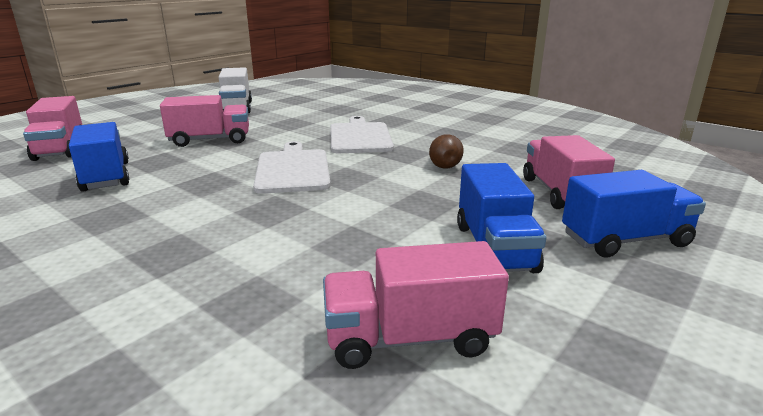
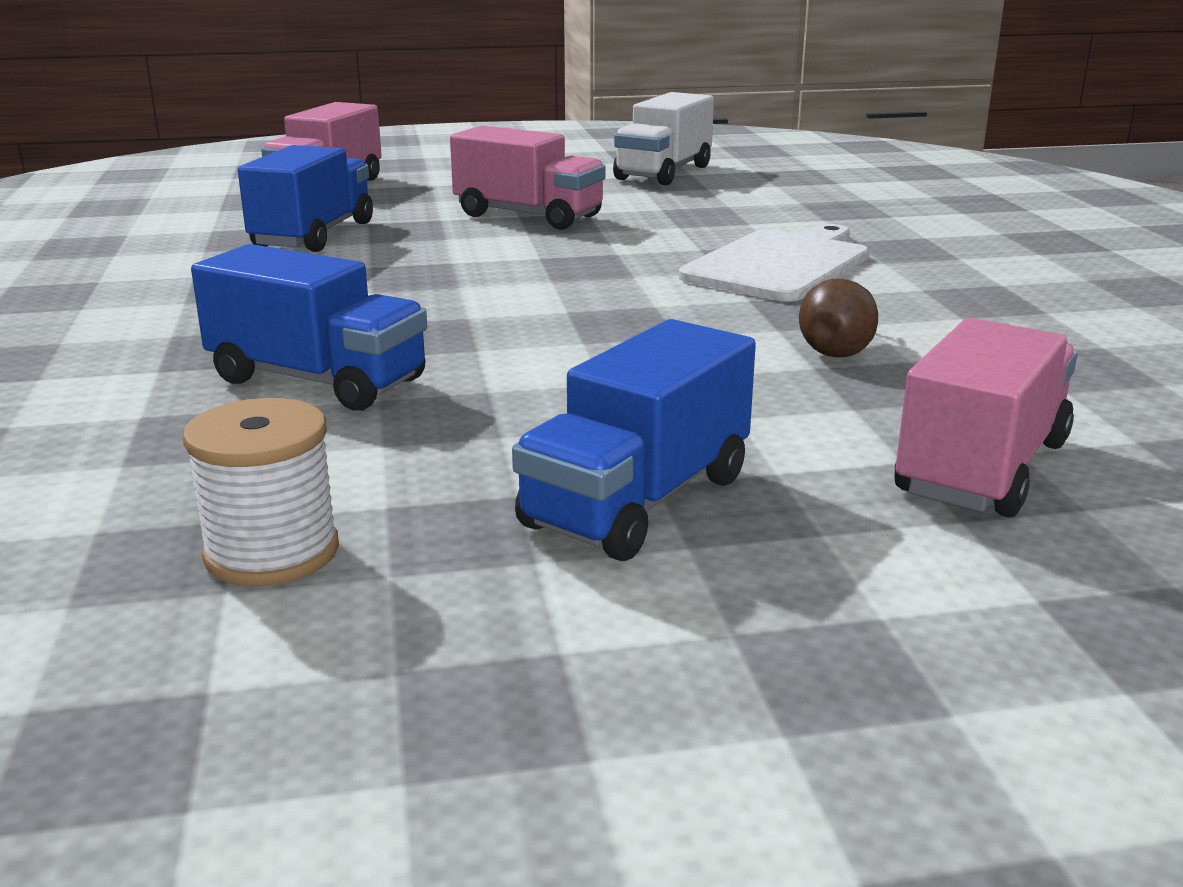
camera: 40 degrees right, 0 degrees up
white cutting board [253,141,331,194] -> none
pink truck [323,241,509,369] -> white spool [183,398,339,586]
blue truck [562,170,706,258] -> blue truck moved to [191,244,427,411]

